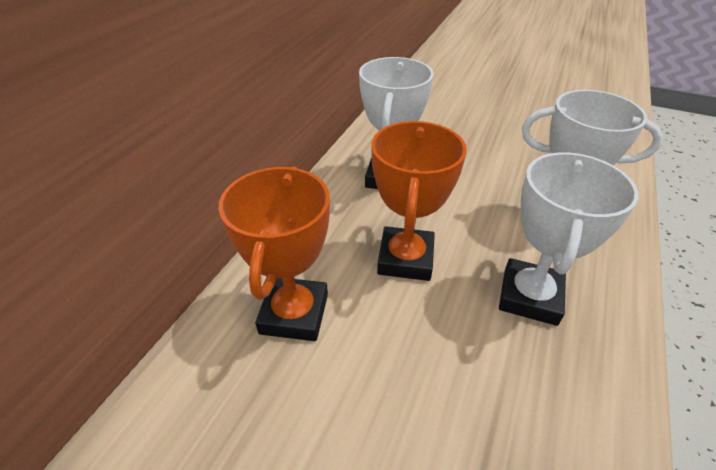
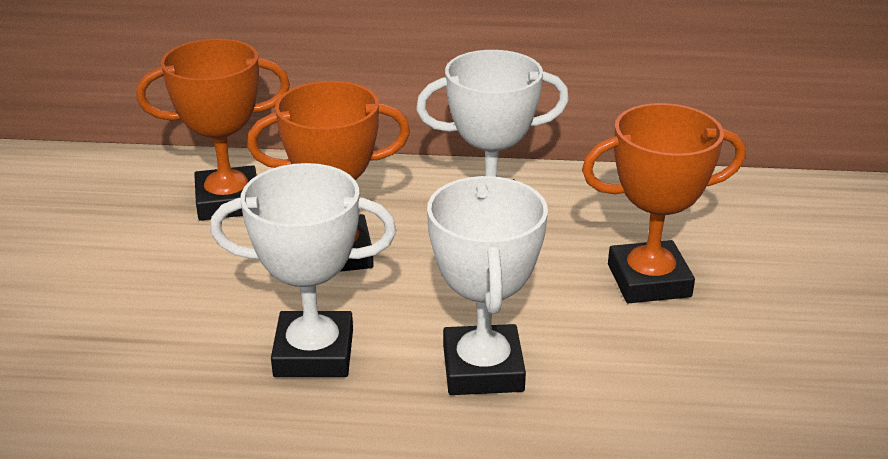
camera: 70 degrees right, 10 degrees down
none -> orange trophy [582,103,746,303]

